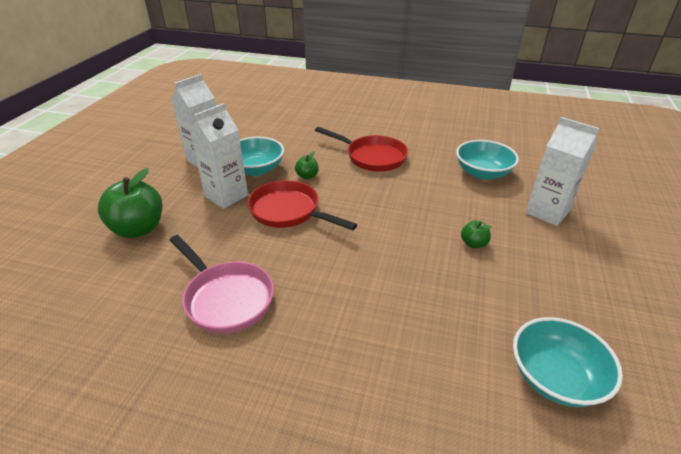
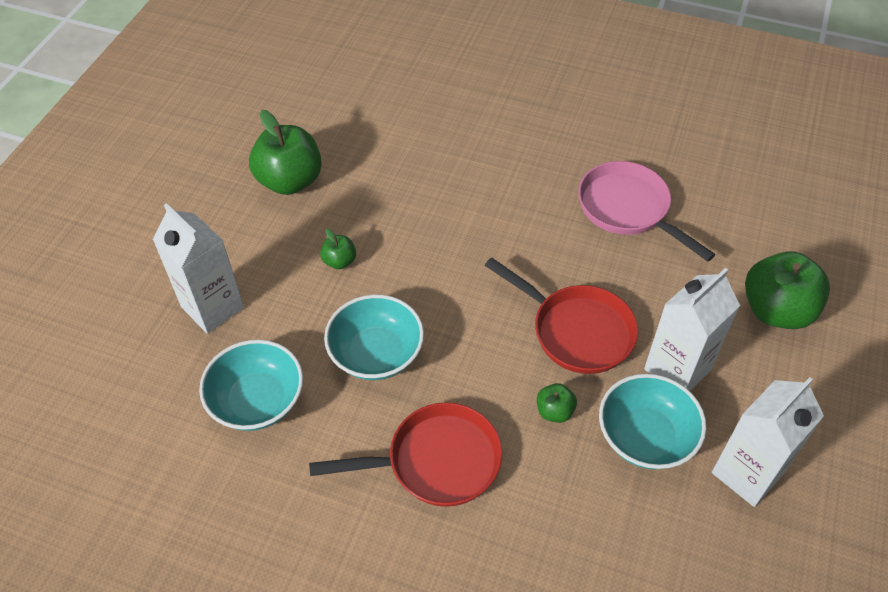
camera: 175 degrees left, 15 degrees up
red pan [315,127,408,172] -> red pan turned 135 degrees clockwise [309,402,502,507]
turquoise bowl [513,317,623,407] -> turquoise bowl moved to [324,294,424,380]
none -> green apple [249,110,322,195]

